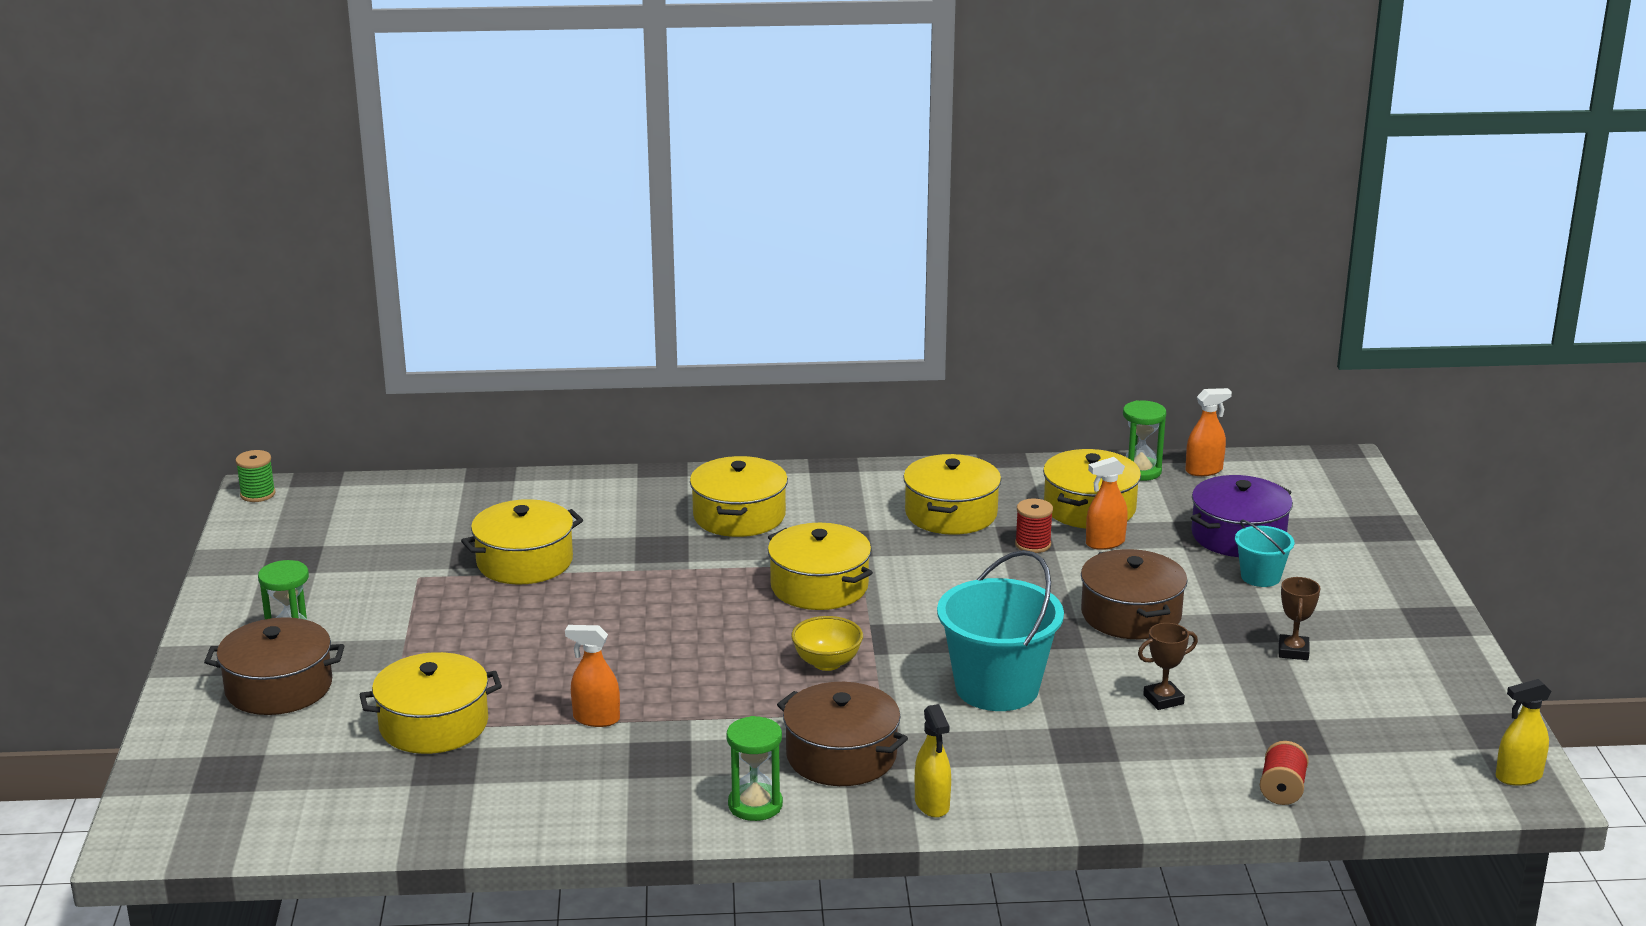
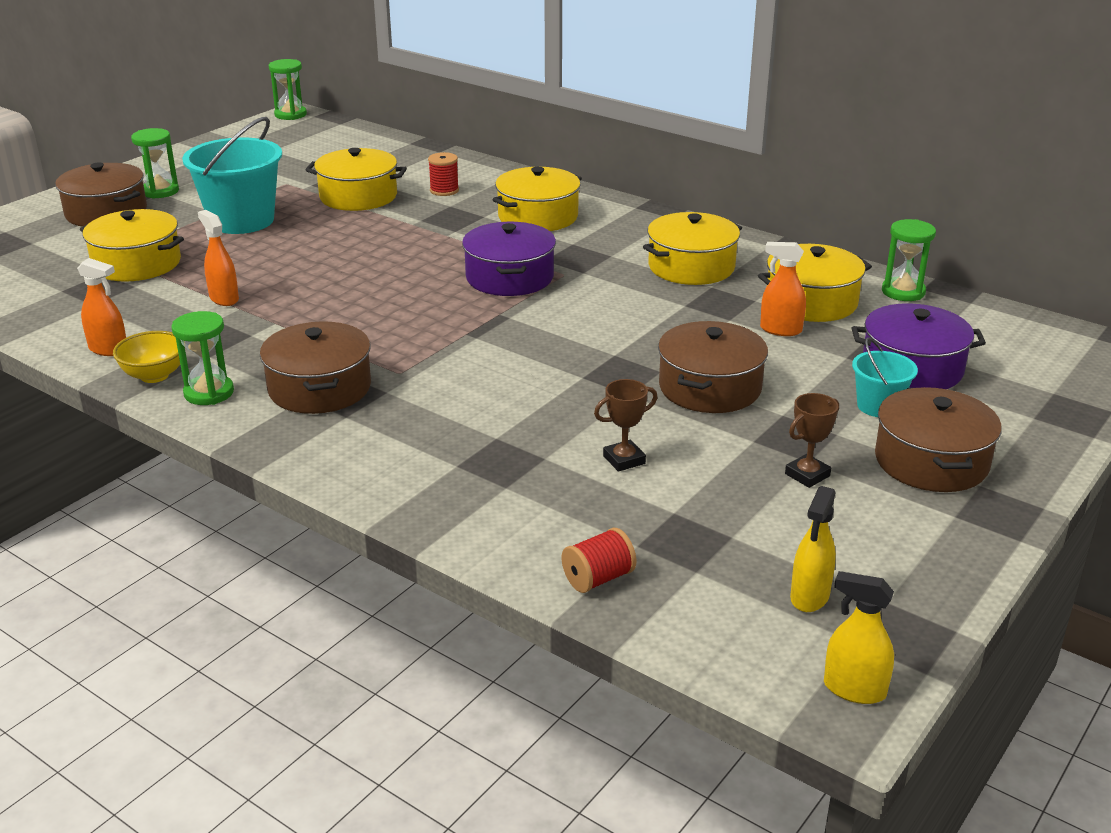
camera: 40 degrees right, 5 degrees up
green spool [235,450,276,502] -> green hourglass [269,59,307,120]
yellow pot [768,523,873,610] -> purple pot [462,222,556,296]
yellow bowl [791,616,863,671] -> yellow bowl moved to [113,331,180,383]
yellow spray bottle [915,704,951,818] -> yellow spray bottle moved to [790,486,836,612]
turquoise bucket [937,550,1064,711] -> turquoise bucket moved to [182,117,282,234]
red spool [1015,499,1053,553] -> red spool moved to [428,152,459,196]
brown trophy [1138,623,1198,710] -> brown trophy turned 45 degrees counterclockwise [594,379,658,472]
orange spray bottle [1185,388,1232,476] -> orange spray bottle moved to [77,258,126,356]
none -> brown pot [875,387,1002,492]

